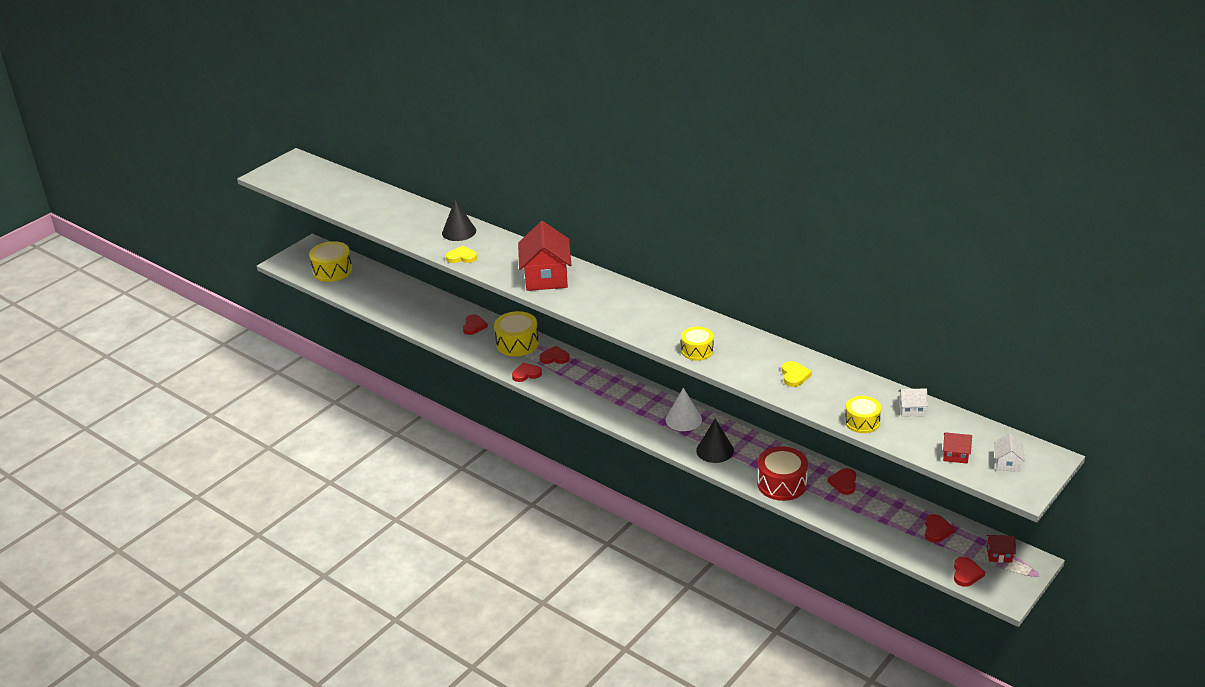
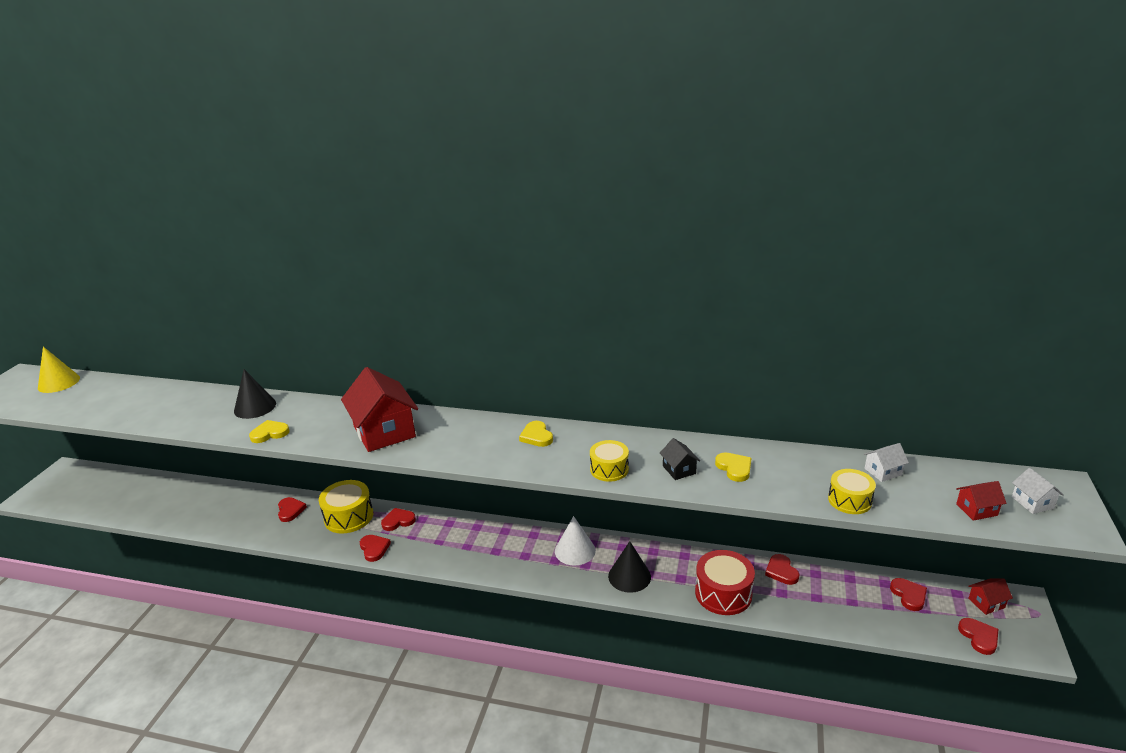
camera: 25 degrees left, 5 degrees down
yellow drum [309,241,352,282] -> none
red heart [512,363,542,382] -> red heart turned 105 degrees clockwise [360,535,391,562]
none -> yellow cone [38,347,80,393]
none -> yellow heart [519,421,553,447]
none -> black house [660,438,700,480]

